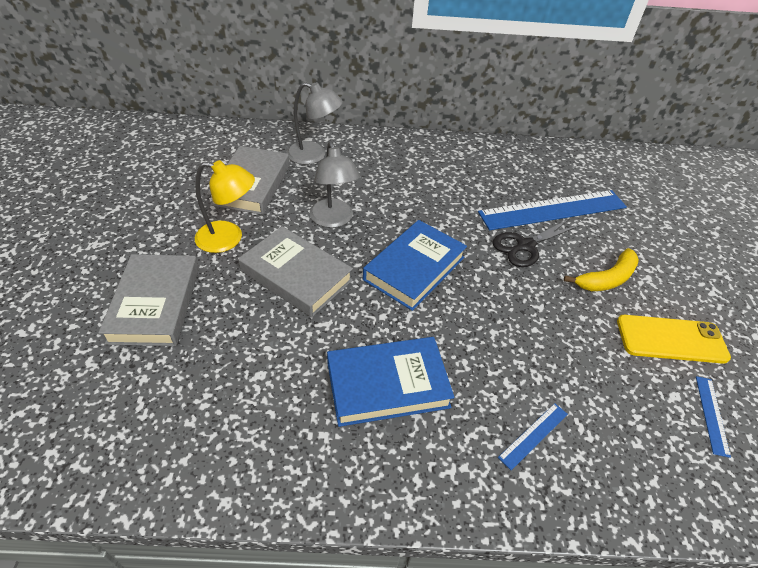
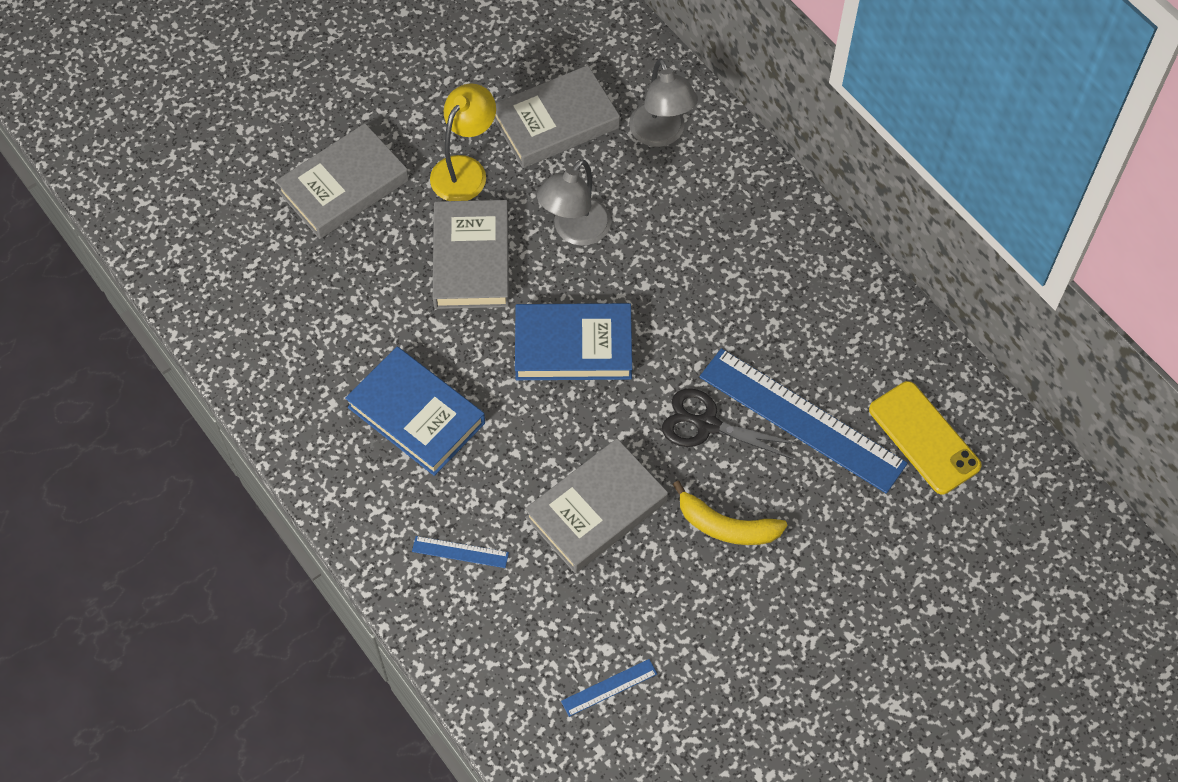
camera: 55 degrees right, 15 degrees up
yellow lamp [195,160,255,253] -> yellow lamp turned 120 degrees counterclockwise [430,83,496,201]
yellow phone [617,315,731,364] -> yellow phone moved to [869,381,982,494]
none -> grey book [525,438,668,573]

